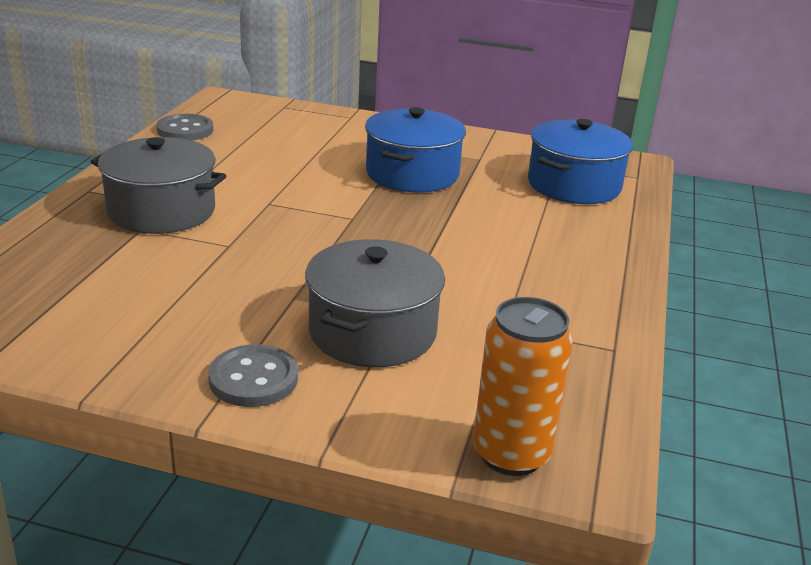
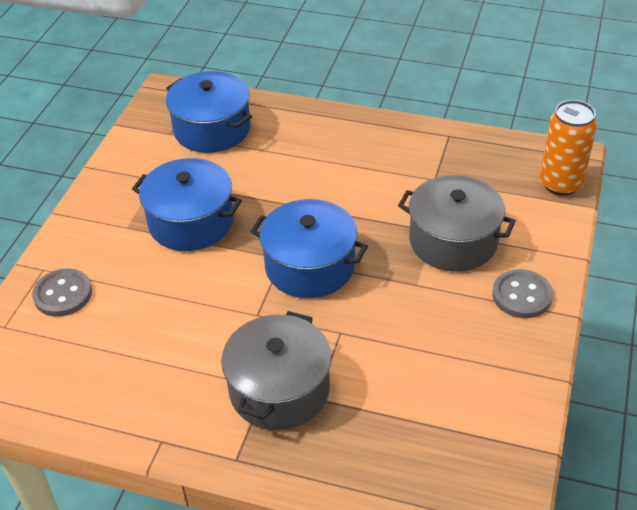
camera: 85 degrees left, 15 degrees up
grey button [157,114,214,141] -> grey button moved to [32,269,92,316]
none -> blue pot [250,199,368,298]

